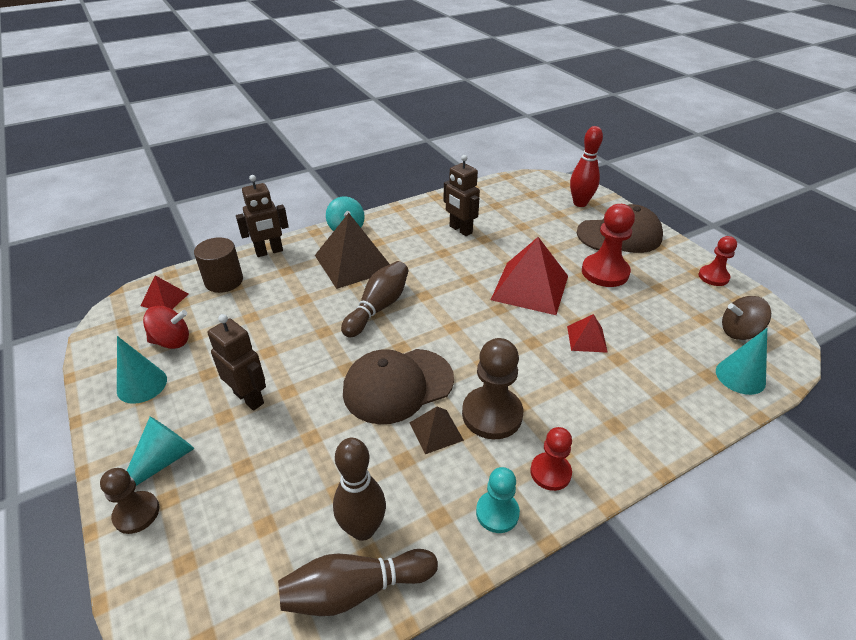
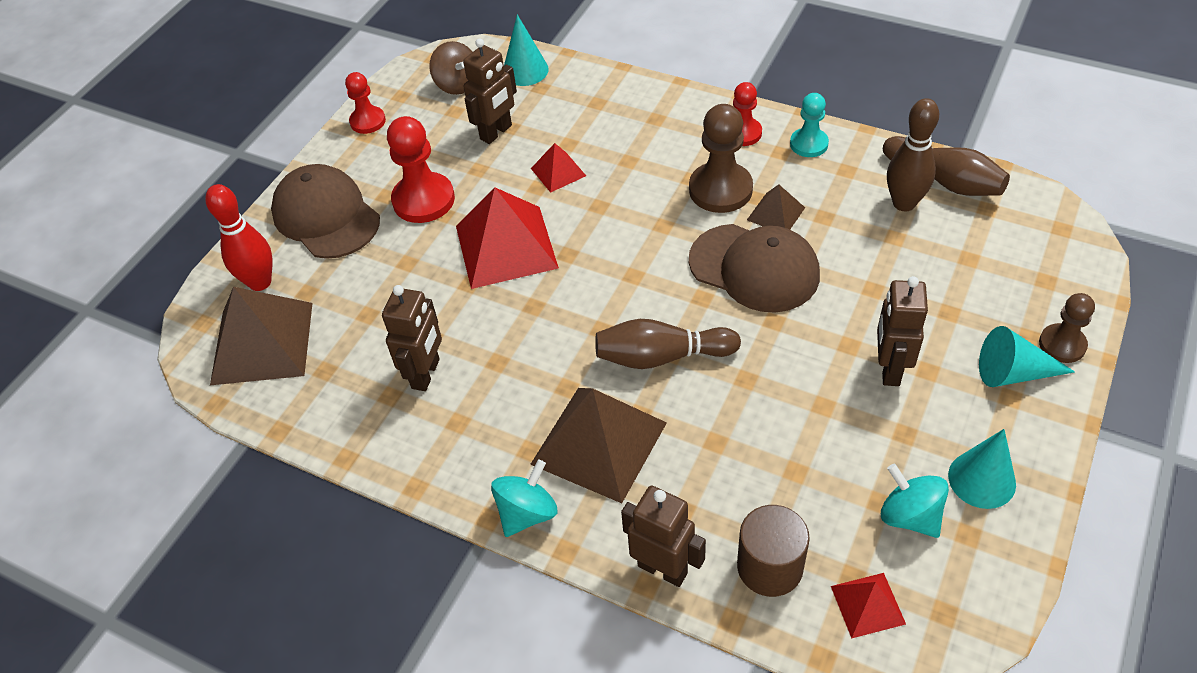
camera: 120 degrees left, 10 degrees up
red spinning top [143,306,189,349] -> turquoise spinning top [881,464,949,538]
none -> brown pyramid [210,287,312,385]
none -> brown robot [463,38,517,144]

